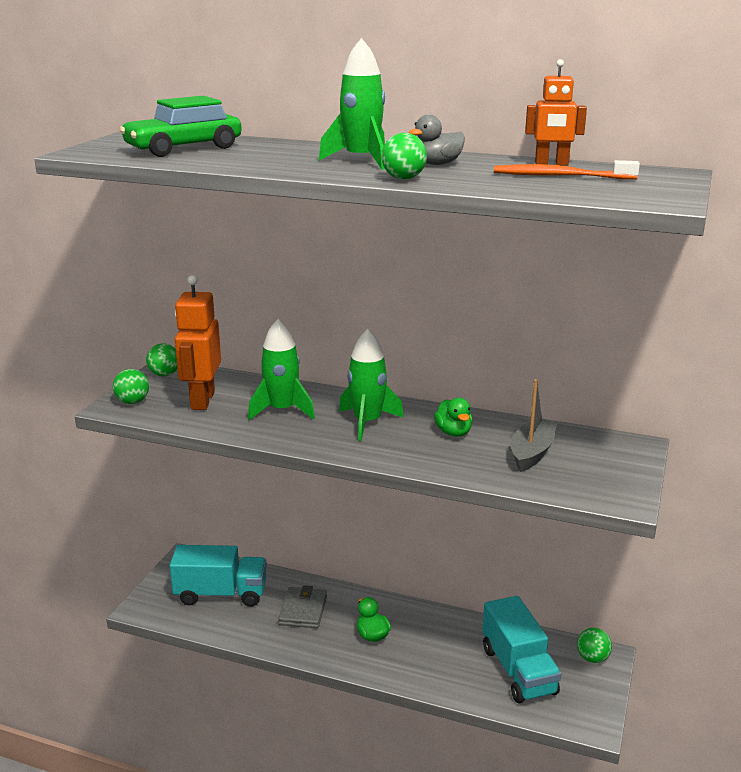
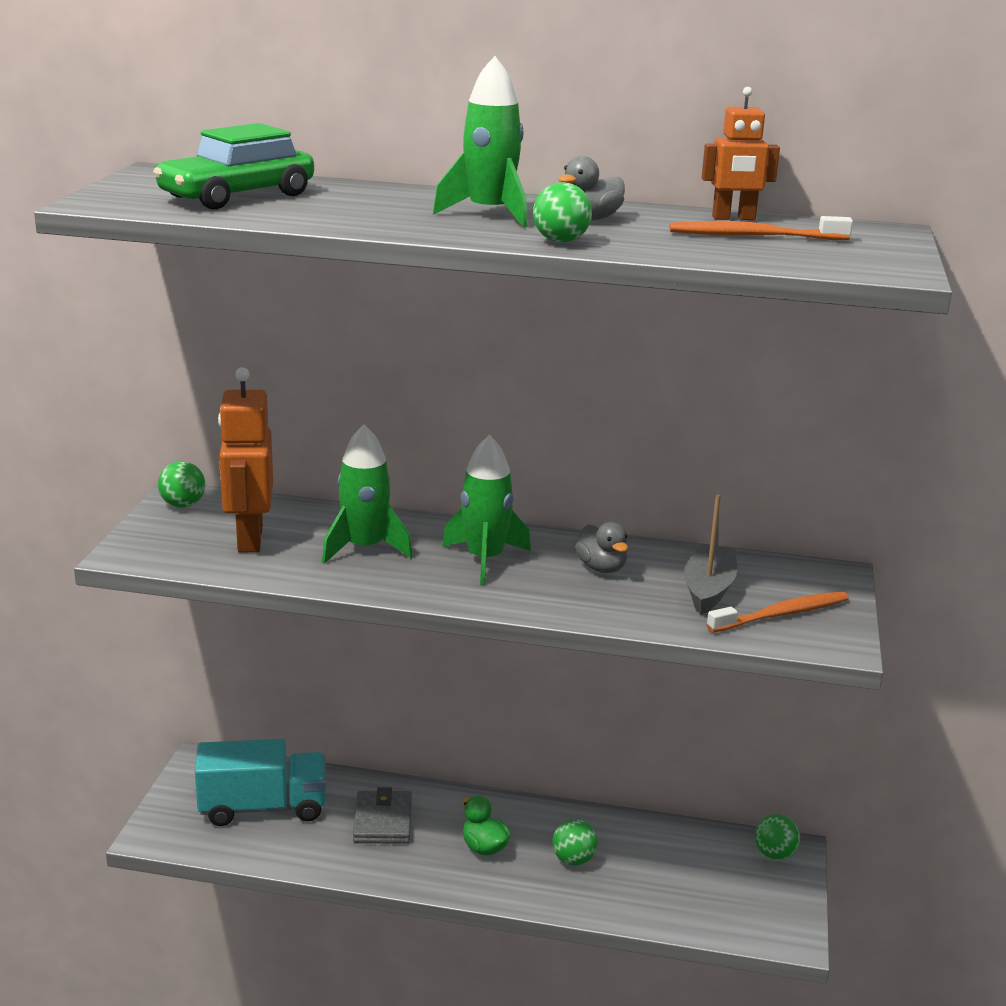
camera: 10 degrees left, 0 degrees up
green ball [113,369,149,404] -> green ball moved to [552,819,598,866]
green duck [434,398,473,437] -> grey duck [575,522,628,573]
turquoise truck [482,596,561,704] -> none
none -> orange toothbrush [707,591,849,632]

